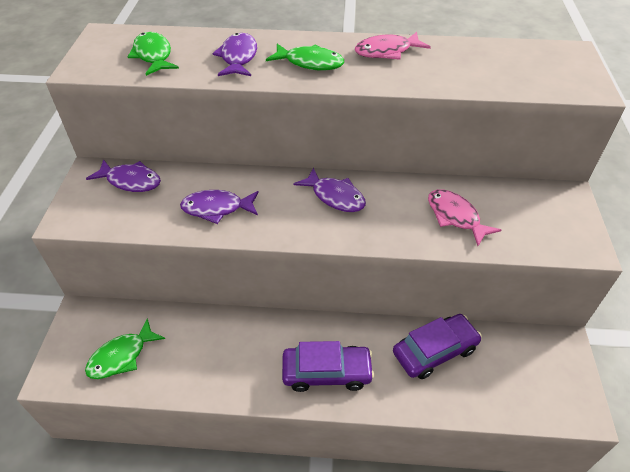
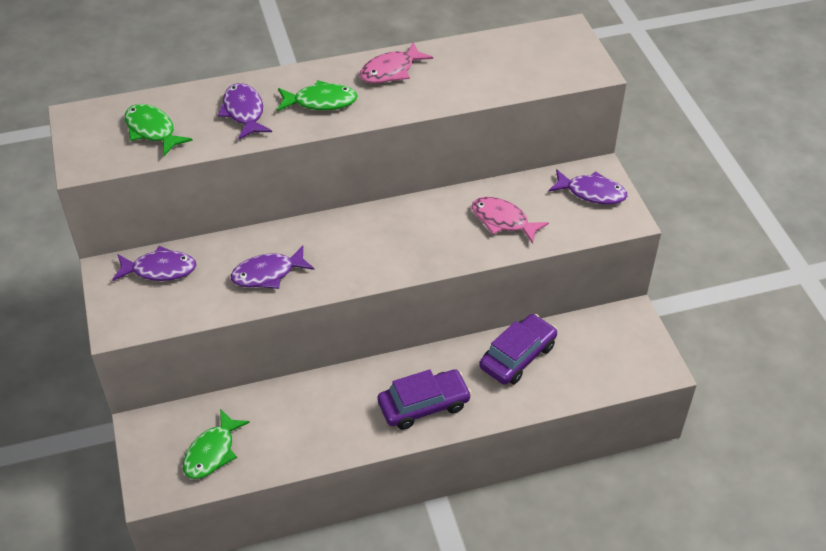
camera: 20 degrees left, 0 degrees up
purple fish [294,168,366,212] -> purple fish moved to [548,169,627,205]

